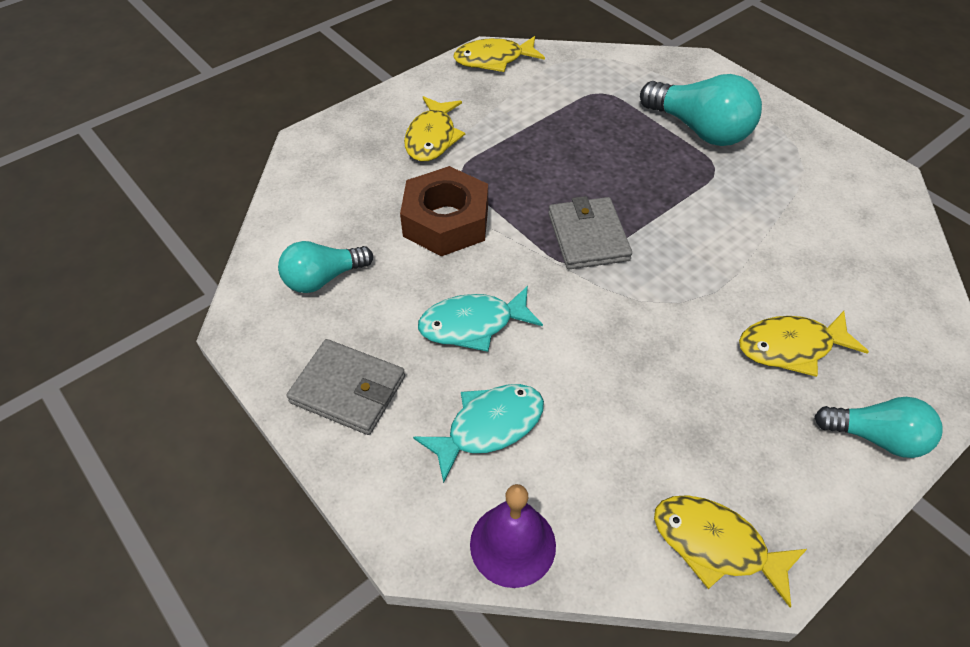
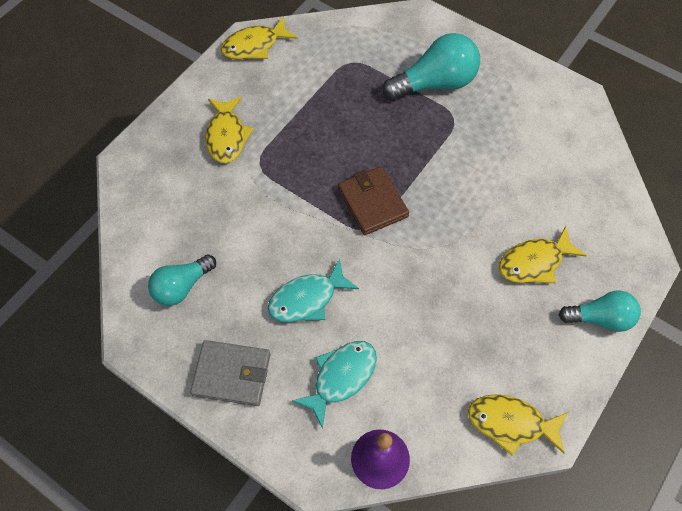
camera: 15 degrees left, 10 degrees up
brown nut [400,166,488,256] -> none
grey wallet [548,196,632,270] -> brown wallet [338,166,409,235]
turquoise light bulb [640,74,762,146] -> turquoise light bulb turned 45 degrees counterclockwise [383,33,480,101]

